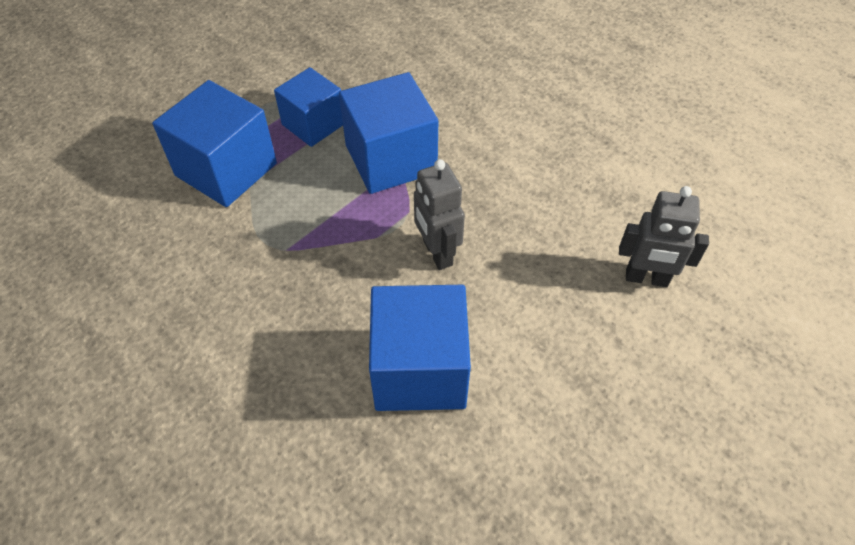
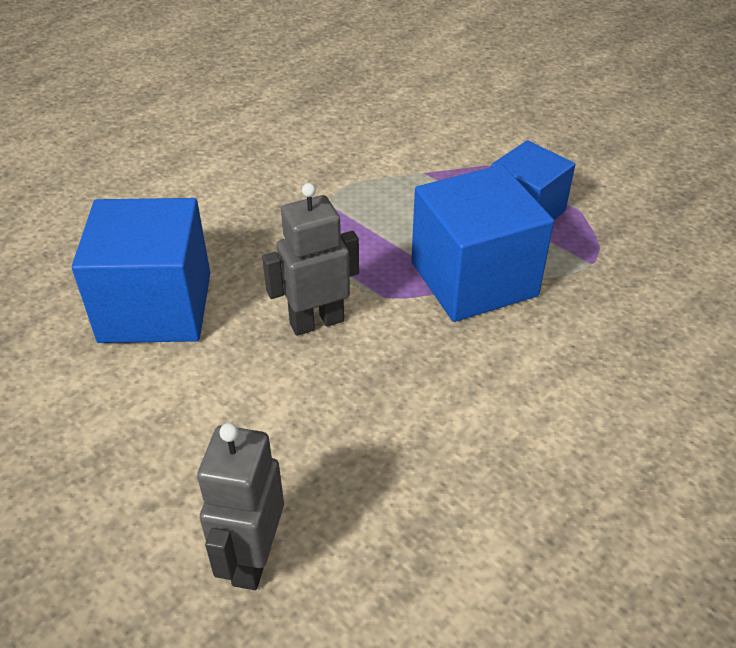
camera: 90 degrees right, 10 degrees down
blue cube [152,80,277,207] -> none

